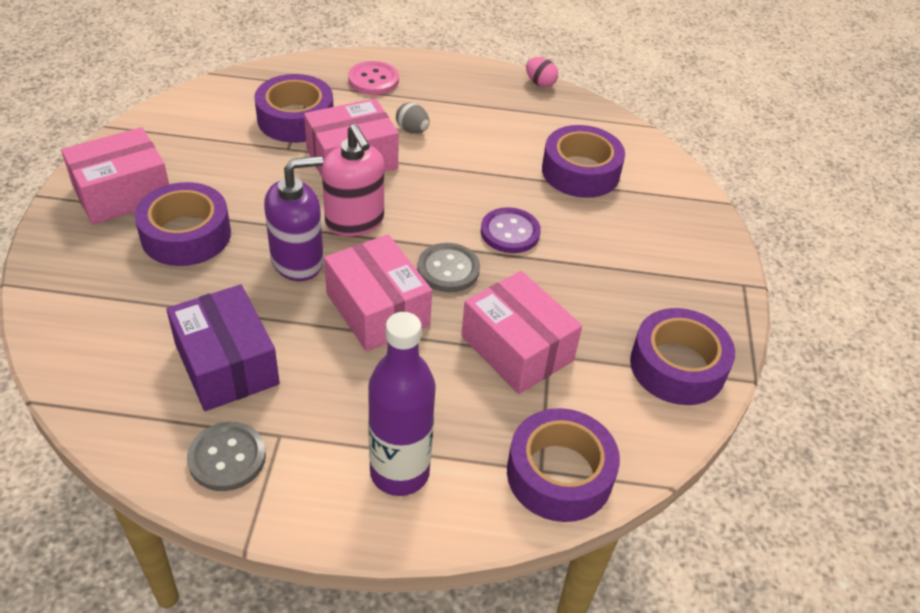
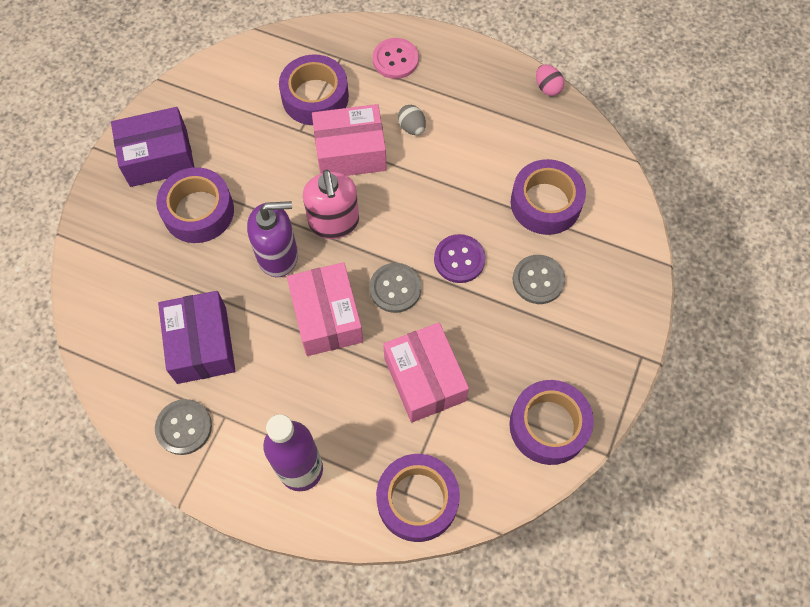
camera: 20 degrees right, 20 degrees up
pink box [61,127,169,225] -> purple box [111,107,194,187]
none -> grey button [513,255,565,304]

